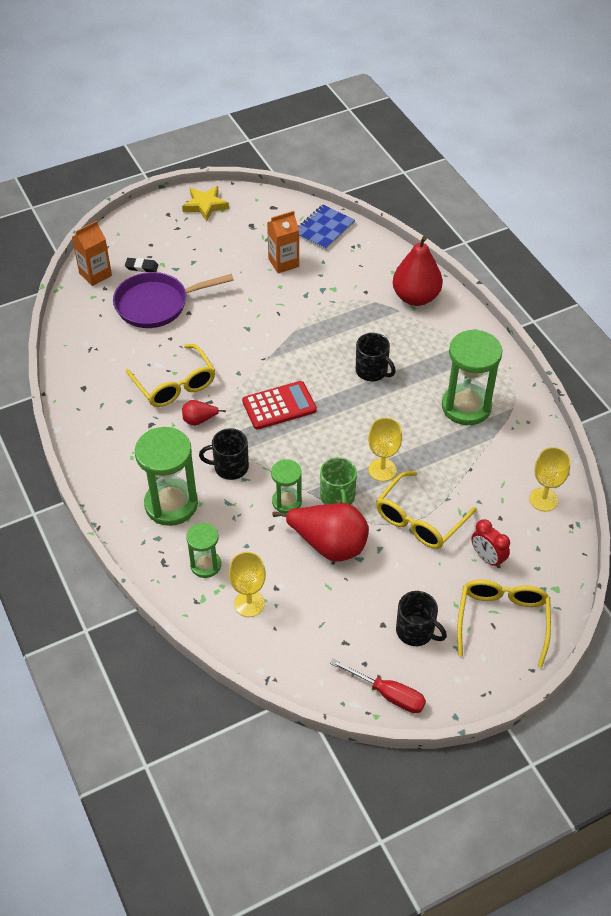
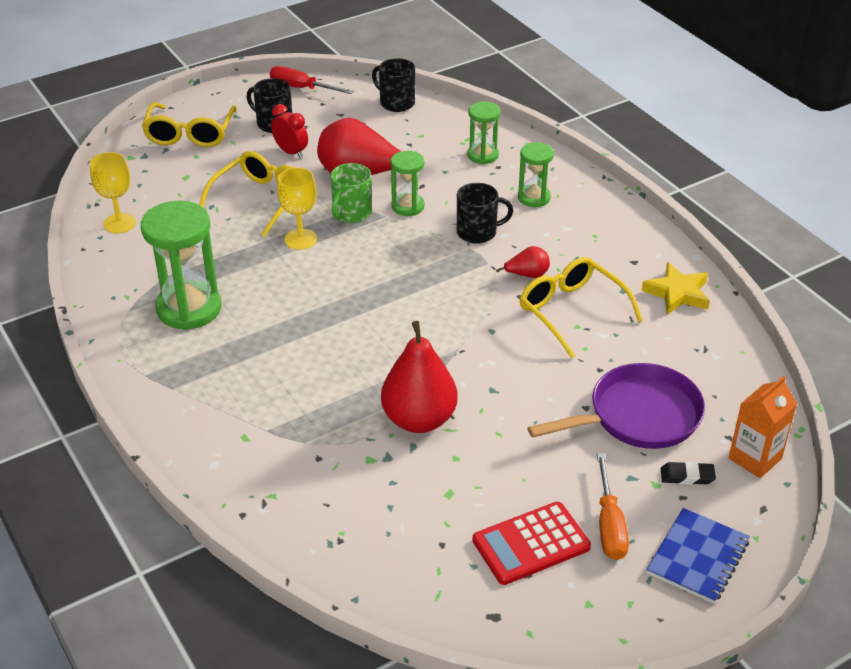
camera: 175 degrees right, 10 degrees down
green hourglass [135,427,198,526] -> green hourglass [518,142,554,207], size x0.56
yellow star [182,186,229,221] -> yellow star moved to [641,262,710,315]
yellow goblet [229,552,266,617] -> none
red calculator [242,381,317,430] -> red calculator moved to [472,502,591,585]
orange carton [267,211,299,273] -> none
blue notebook [298,205,355,250] -> blue notebook moved to [646,508,750,604]
green mug [320,457,357,504] -> green mug turned 135 degrees counterclockwise [331,163,372,223]
black mug [356,333,396,381] -> black mug moved to [372,58,415,112]
red pear [393,236,443,306] -> red pear moved to [381,321,458,433]
red clock [471,519,510,568] -> red clock moved to [271,104,308,159]
none -> orange screwdriver [597,453,629,560]

